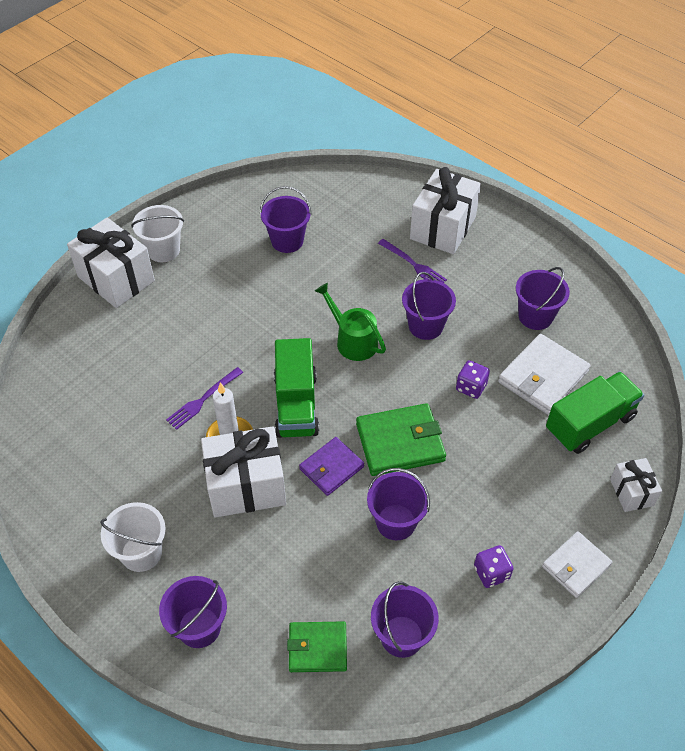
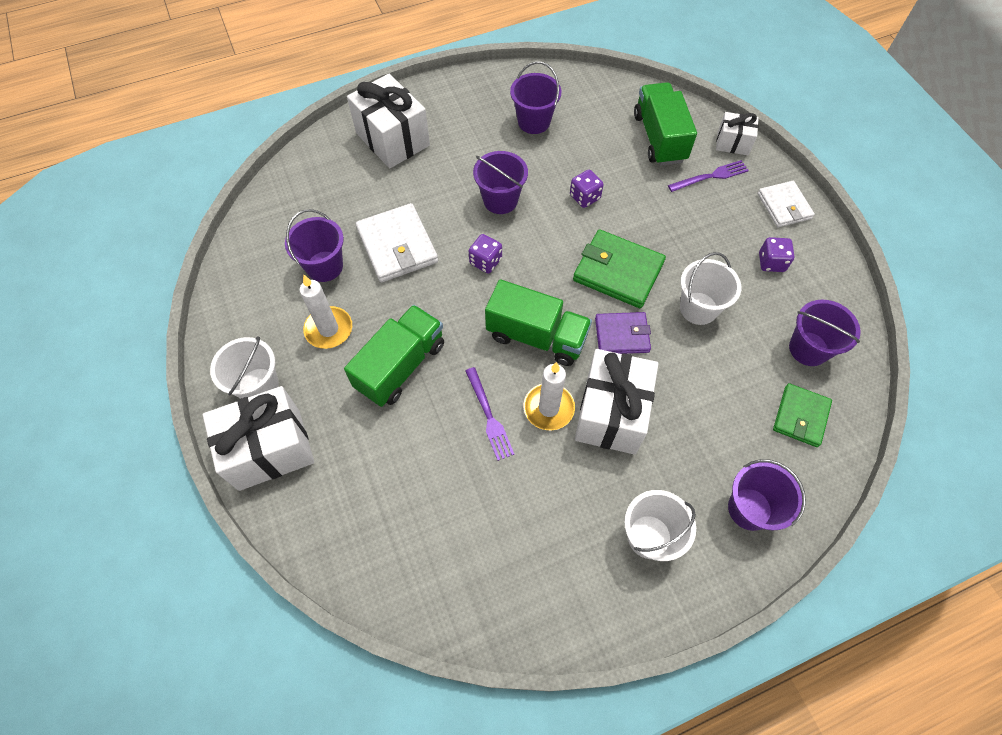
camera: 65 degrees left, 10 degrees up
purple wallet [299,437,364,496] -> purple wallet turned 75 degrees counterclockwise [595,312,651,354]
green watering can [315,283,386,361] -> purple dice [469,234,502,274]
green wallet [356,403,446,476] -> green wallet turned 75 degrees counterclockwise [573,229,666,308]
purple bucket [367,468,430,540] -> white bucket [680,252,741,325]
purple fork [378,239,447,283] -> purple fork moved to [668,160,749,192]
white wallet [498,334,590,415] -> white wallet moved to [356,203,438,282]
none -> white candle [299,275,352,349]
none -> green truck [344,305,444,407]

